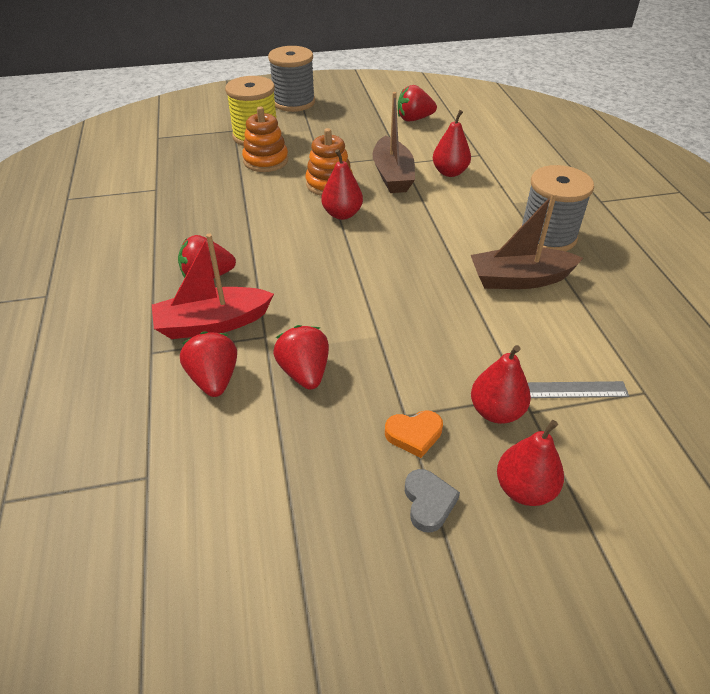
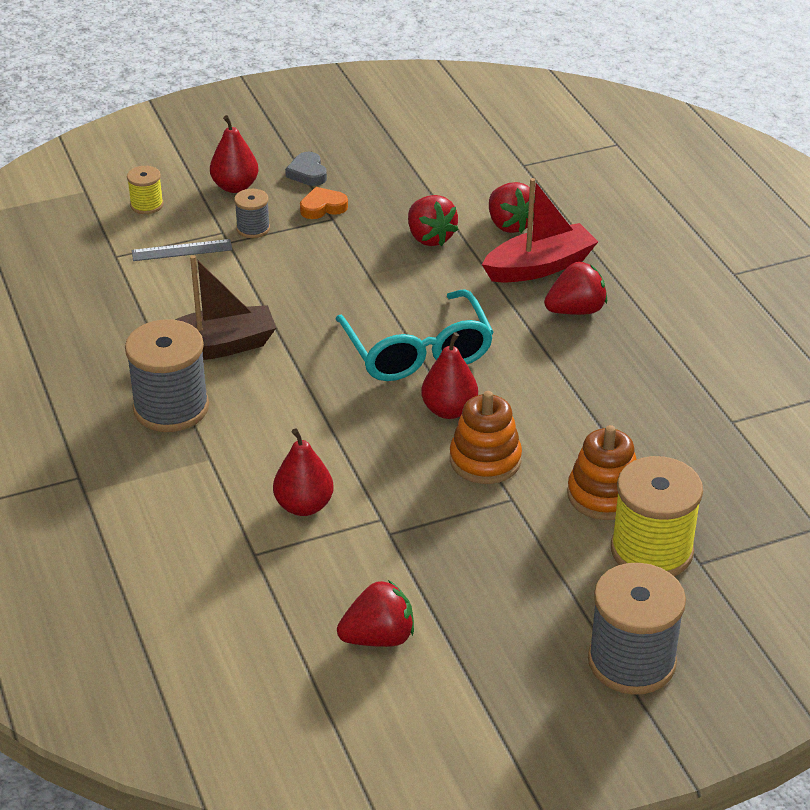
camera: 170 degrees right, 5 degrees down
brown boat [373,92,415,193] -> none
red pear [471,345,531,424] -> grey spool [234,189,270,238]
none -> yellow spool [127,166,164,214]
none -> turquoise glasses [335,289,494,381]

